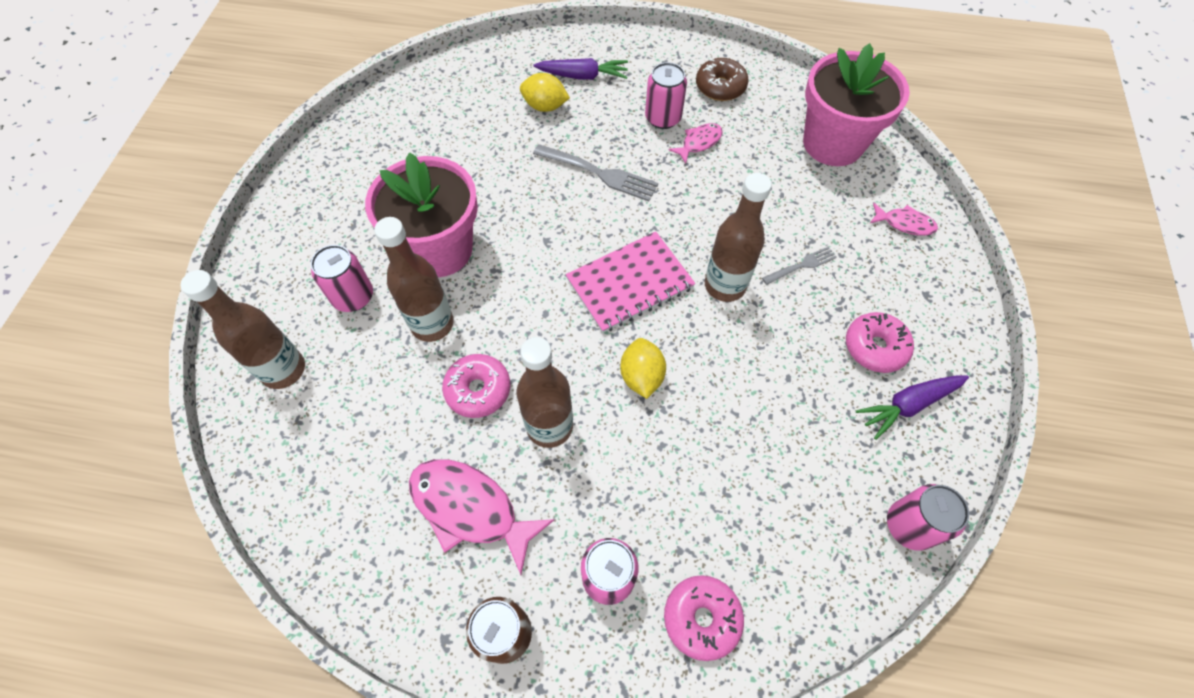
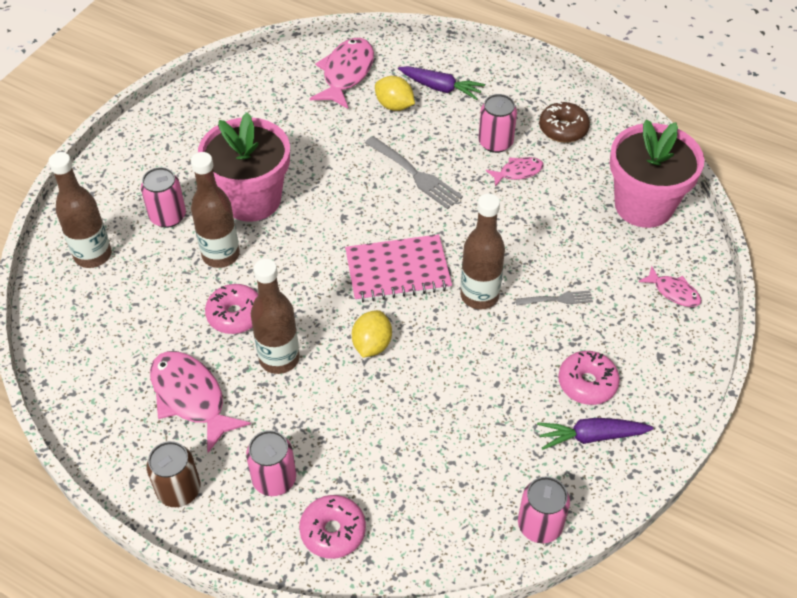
camera: 20 degrees right, 10 degrees down
none -> pink fish [310,38,374,109]

